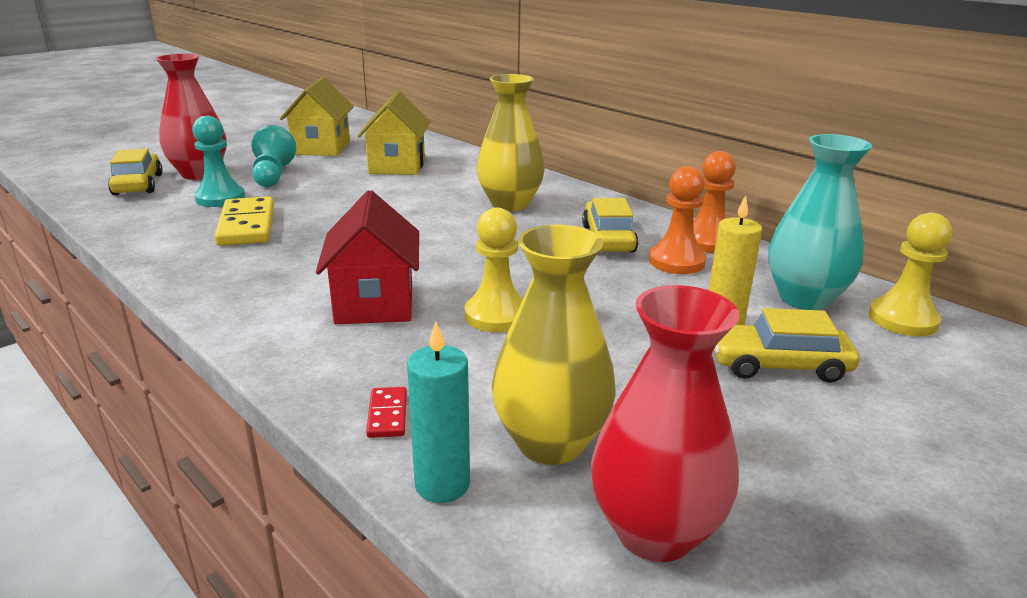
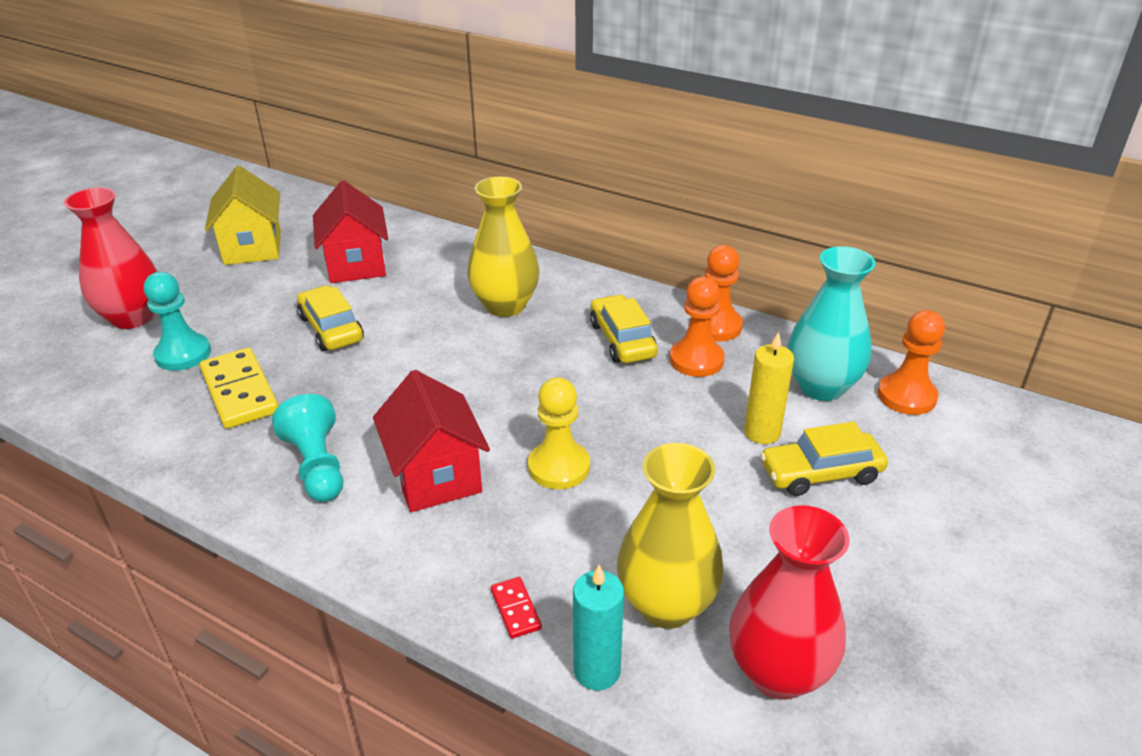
camera: 15 degrees left, 10 degrees up
yellow car [108,149,163,195] -> yellow car moved to [297,285,364,351]
turquoise pawn [252,125,296,187] -> turquoise pawn moved to [272,394,343,502]
yellow house [357,91,430,175] -> red house [313,181,388,283]
yellow pawn [869,213,952,336] -> orange pawn [877,310,945,415]

